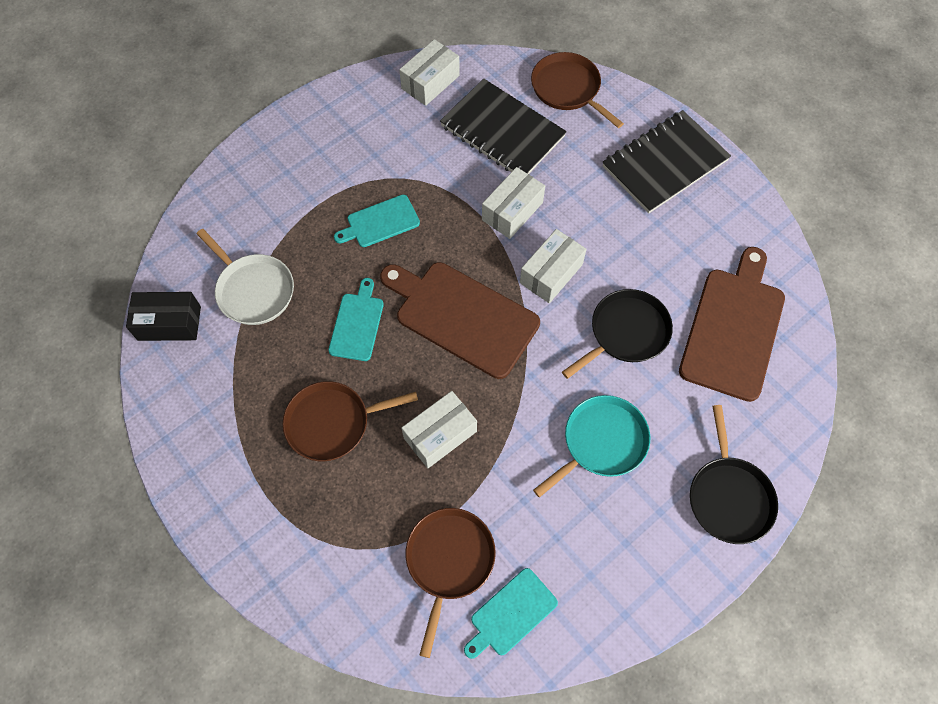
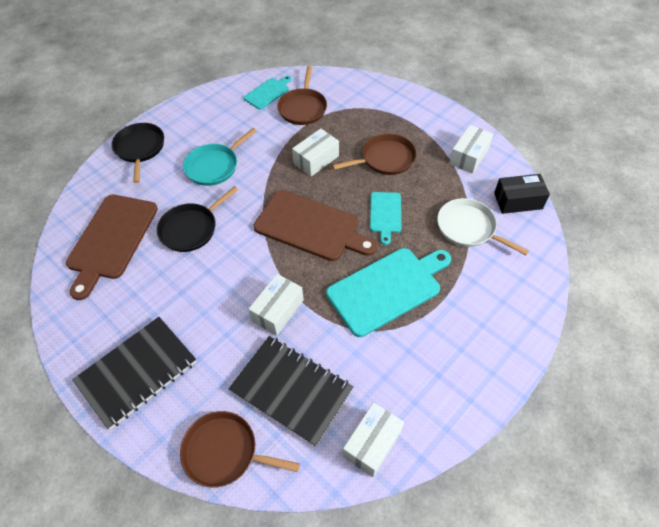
camera: 175 degrees right, 10 degrees down
turquoise cutting board [334,195,420,247] -> turquoise cutting board [326,248,451,337], size x1.87
white box [520,229,587,303] -> white box moved to [449,125,493,174]
brown pan [531,52,624,128] -> brown pan turned 150 degrees clockwise [180,411,300,488]

